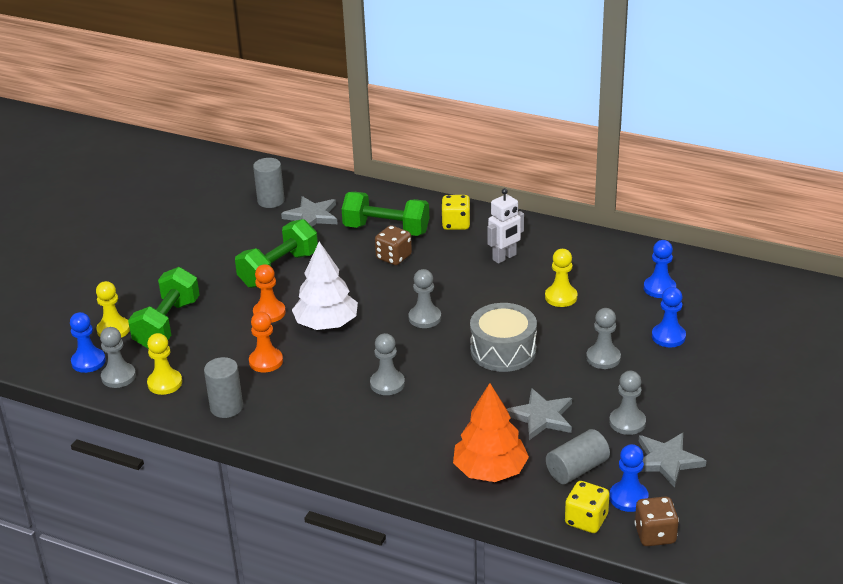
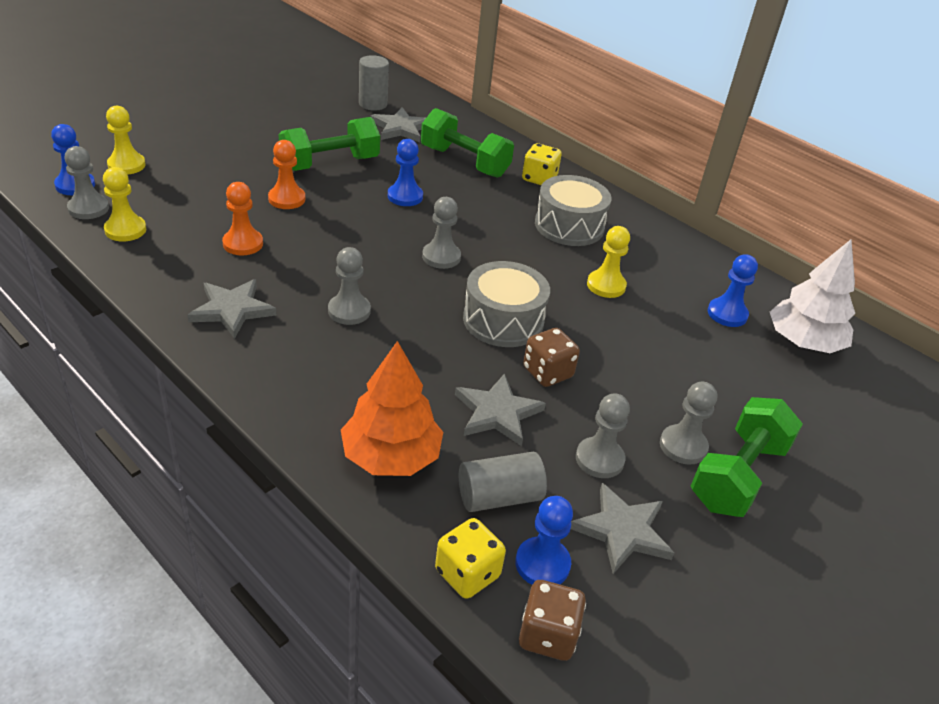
camera: 15 degrees right, 5 degrees up
green dumbbell [128,267,200,349] -> green dumbbell moved to [691,397,803,517]
grey cylinder [204,357,243,418] -> none
white tree [292,242,358,330] -> white tree moved to [770,240,855,353]
brown dice [375,225,412,265] -> brown dice moved to [523,328,580,387]
white robot [487,188,524,264] -> grey drum [535,175,611,246]
grey pawn [586,308,621,369] -> grey pawn moved to [660,381,717,465]
blue pawn [652,287,686,347] -> blue pawn moved to [388,139,423,206]
none -> grey star [188,279,276,339]

